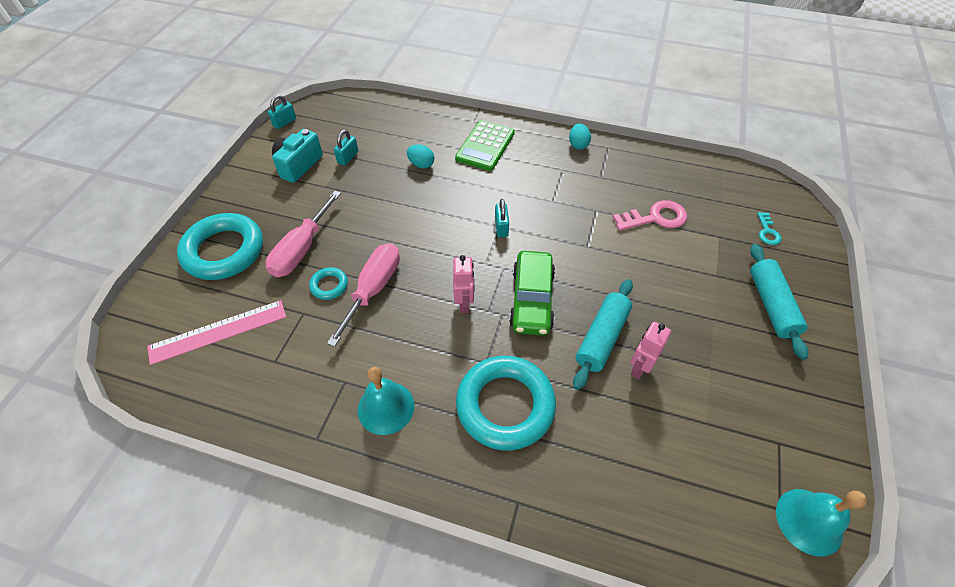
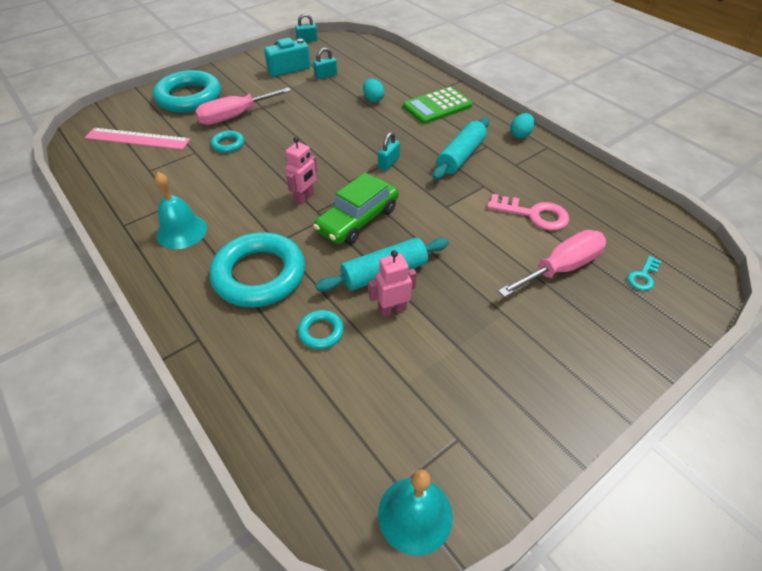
camera: 35 degrees right, 5 degrees down
pink screwdriver [327,243,400,347] -> pink screwdriver moved to [498,230,606,297]
turquoise rolling pin [750,244,809,360] -> turquoise rolling pin moved to [432,117,489,180]
none -> turquoise ring [298,310,344,349]

